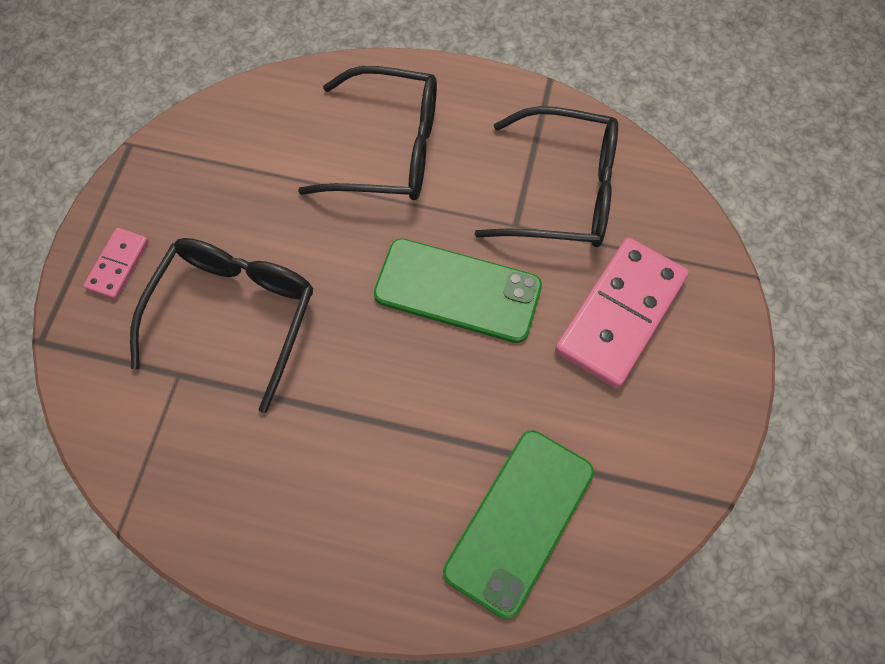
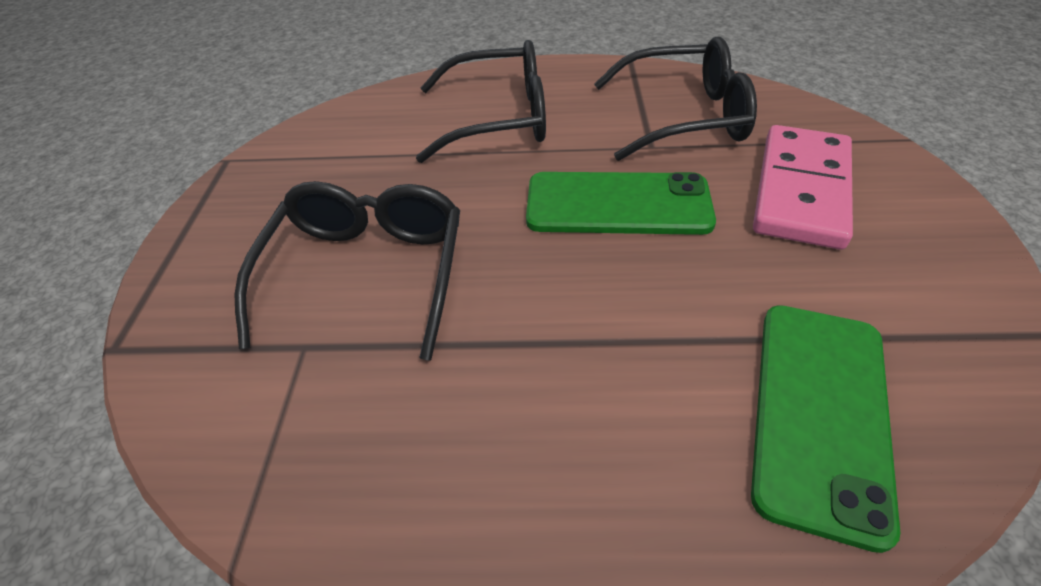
camera: 10 degrees left, 20 degrees down
pink domino [83,228,149,299] -> none

